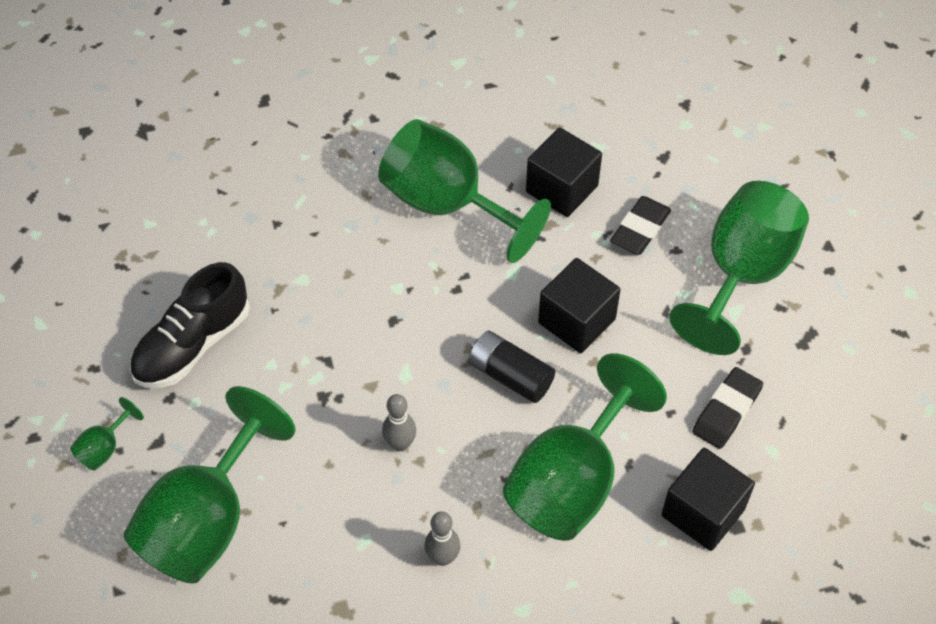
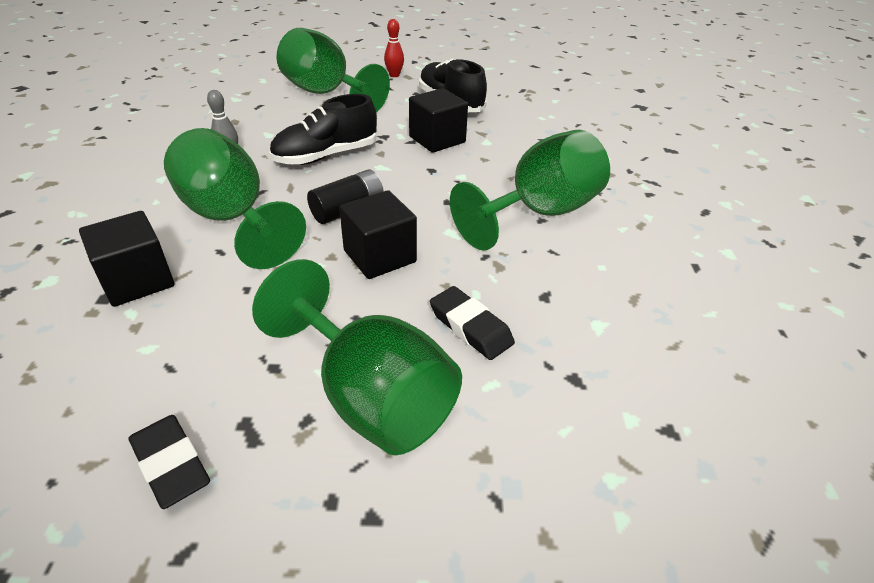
camera: 105 degrees right, 15 degrees down
green goblet [70,397,144,471] -> red bowling pin [384,19,404,77]
grey bowling pin [382,394,416,451] -> black shoe [269,94,377,165]
black cube [526,128,602,217] -> black cube moved to [409,88,468,153]
black eraser [692,367,763,449] -> black eraser moved to [129,415,210,509]

